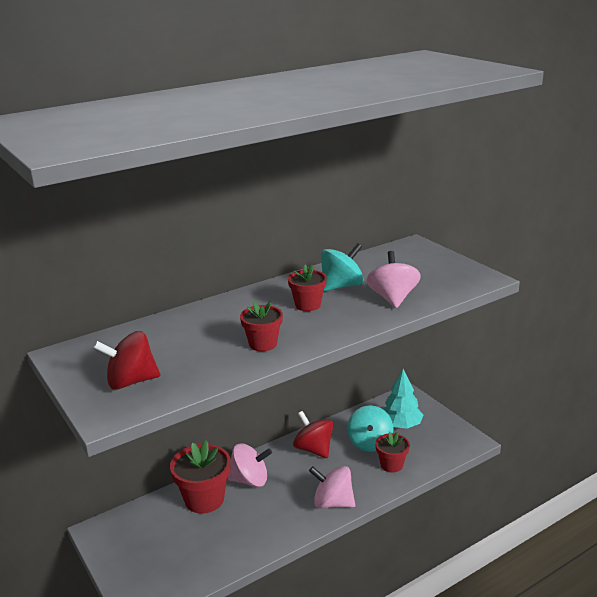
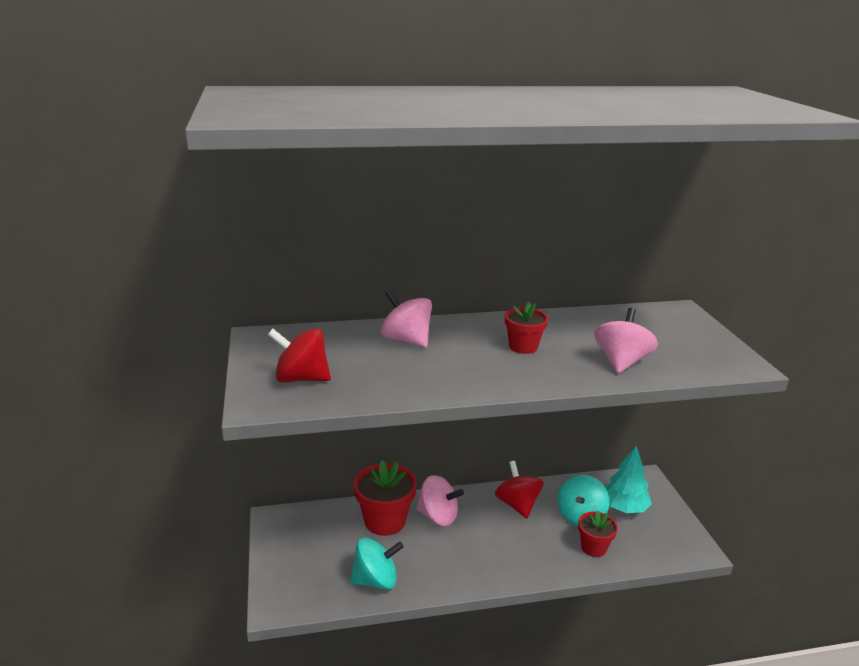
camera: 20 degrees right, 0 degrees up
red flower pot [240,301,283,351] -> none
pink spinning top [309,466,355,509] -> pink spinning top moved to [381,289,432,348]
turquoise spinning top [321,243,364,292] -> turquoise spinning top moved to [350,537,404,589]

